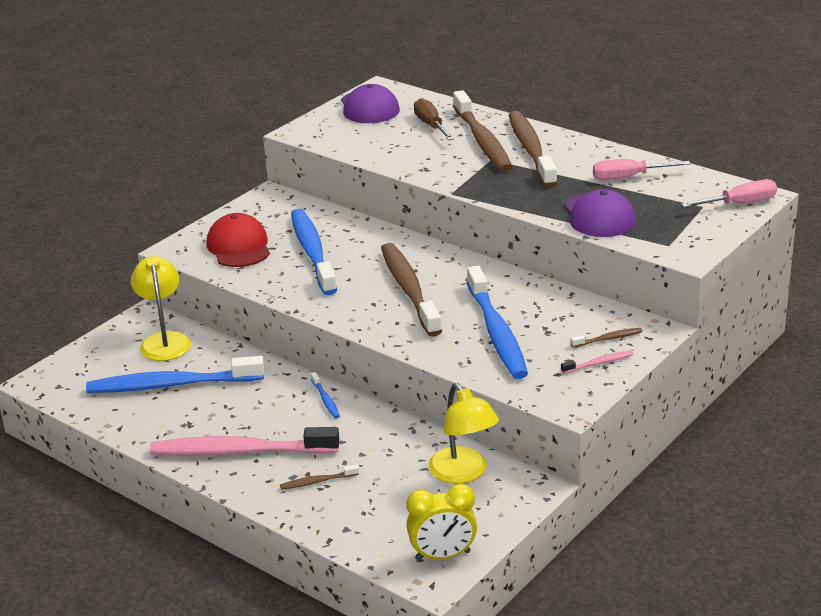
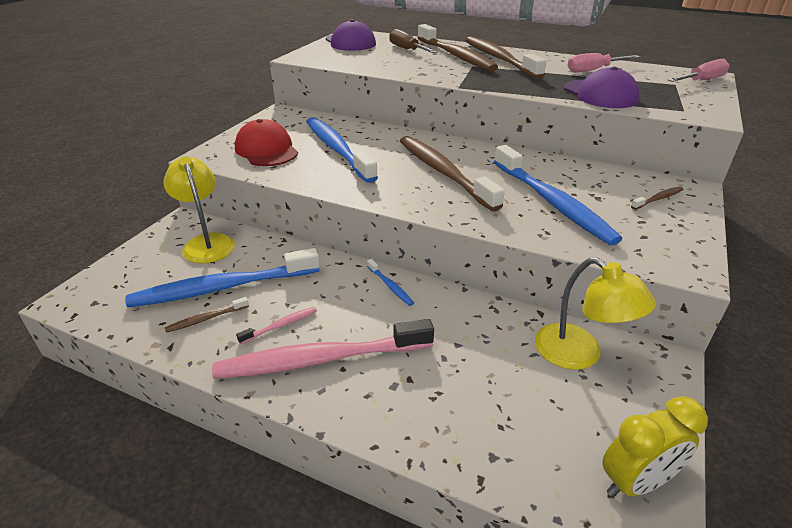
camera: 15 degrees left, 5 degrees up
brown toothbrush [280,464,359,490] -> brown toothbrush moved to [165,297,249,333]
pink toothbrush [561,351,633,373] -> pink toothbrush moved to [236,307,317,344]

